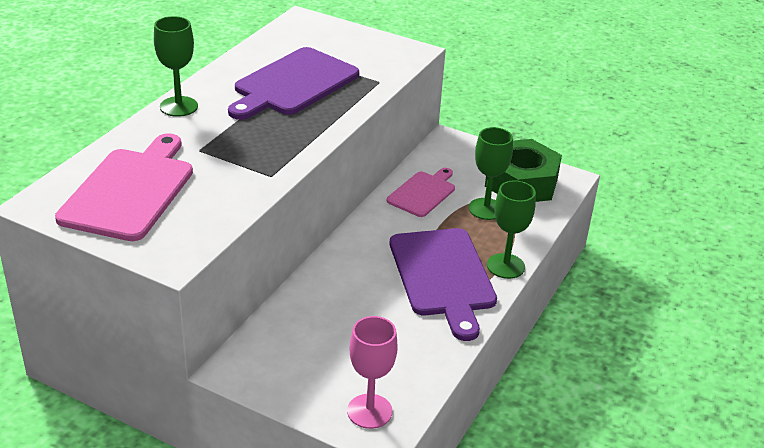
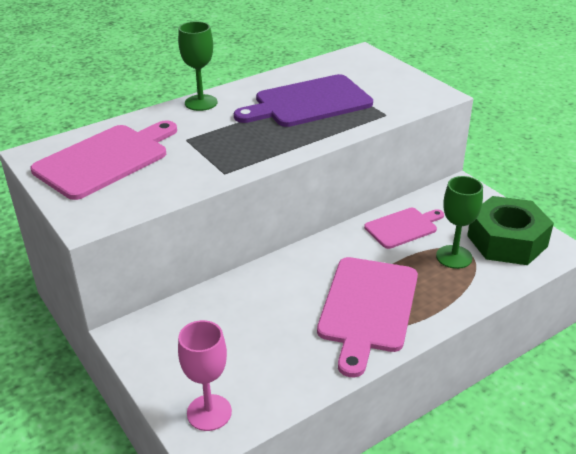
camera: 30 degrees right, 0 degrees up
purple cutting board [390,228,497,341] -> pink cutting board [317,257,418,377]
green goblet [487,180,536,279] -> none

